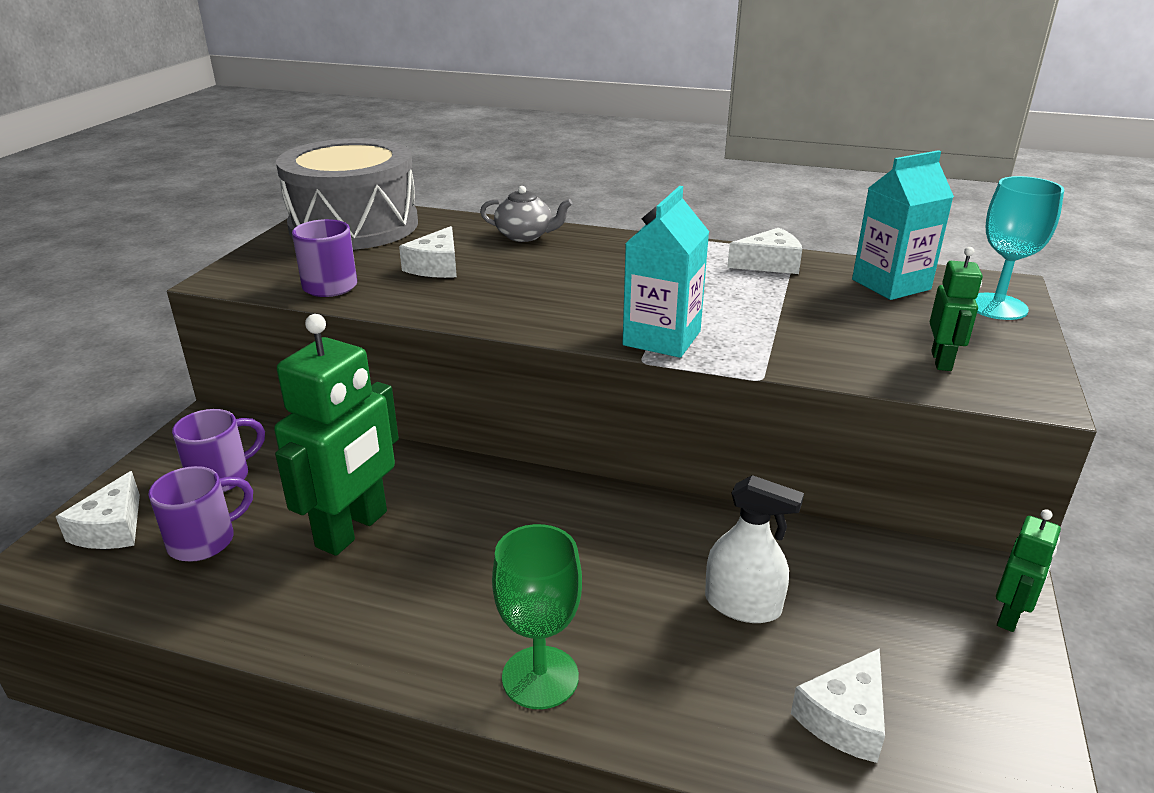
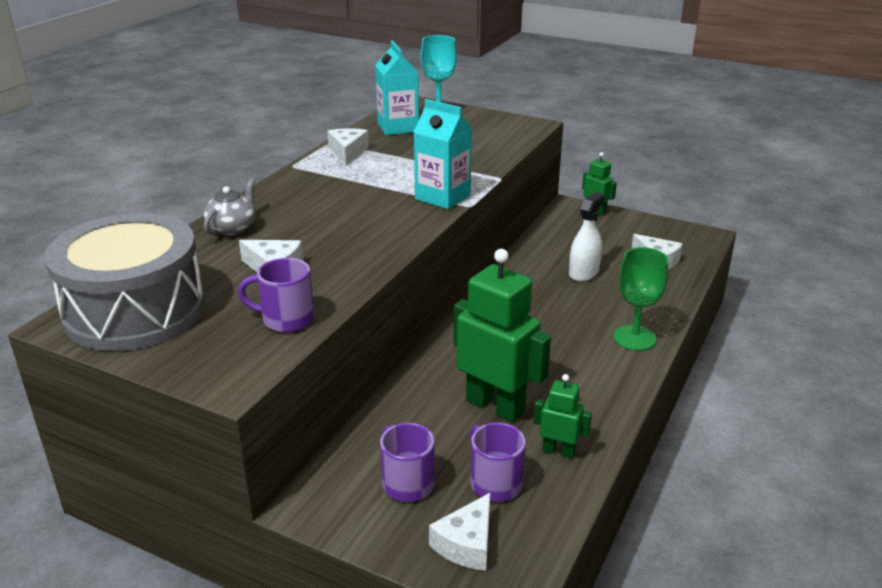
camera: 80 degrees left, 0 degrees up
white cheese [56,471,140,549] -> white cheese turned 105 degrees clockwise [429,493,490,571]
green robot [930,247,983,371] -> green robot moved to [534,374,592,459]

